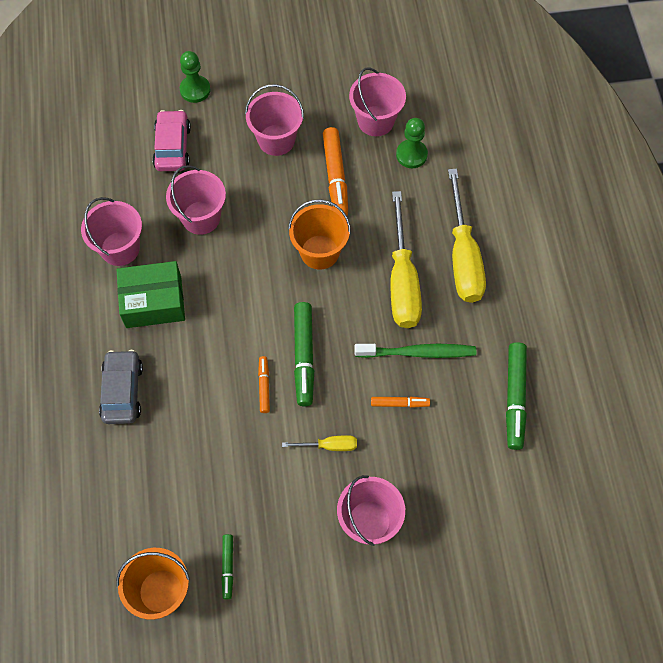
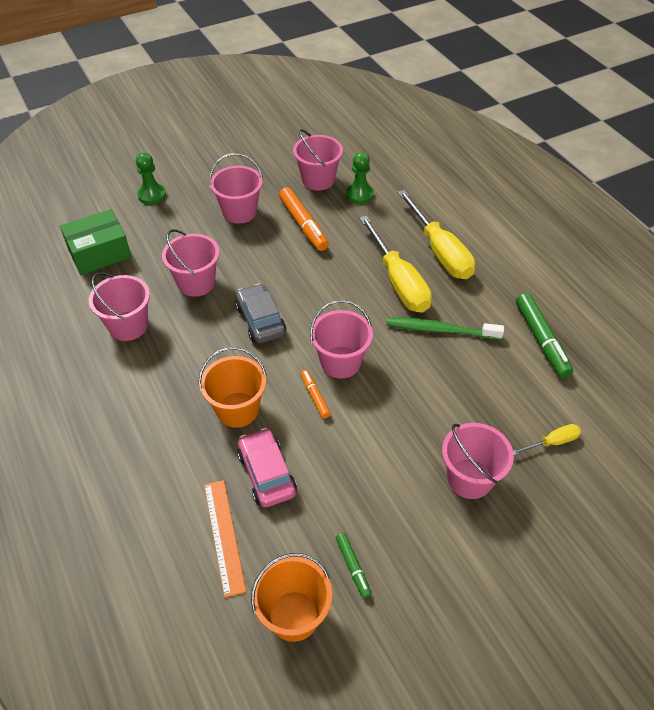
camera: 20 degrees left, 15 degrees down
grey car [99,350,143,424] -> grey car moved to [235,283,286,343]
green box [117,261,185,328] -> green box moved to [60,209,132,275]
pink car [152,110,191,171] -> pink car moved to [237,428,297,508]
yellow screwdriver [282,435,357,451] -> yellow screwdriver moved to [513,424,581,455]
orange bucket [288,199,351,270] -> orange bucket moved to [199,347,267,428]
green marker [294,302,314,406] -> pink bucket [310,300,373,378]
green toothbrush [354,344,476,358] -> green toothbrush turned 150 degrees counterclockwise [386,317,504,340]
orange marker [371,397,430,408] -> none
none -> orange ruler [204,480,246,597]

